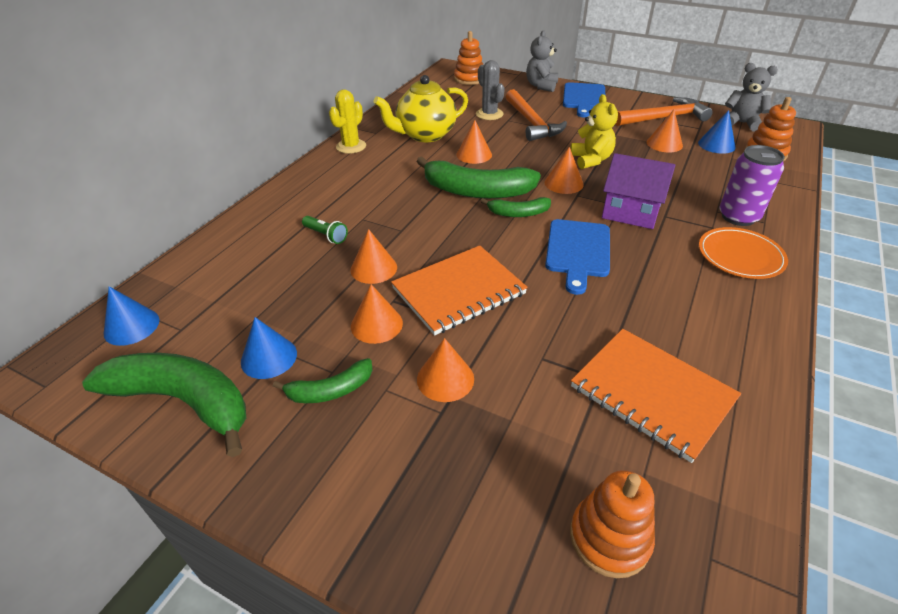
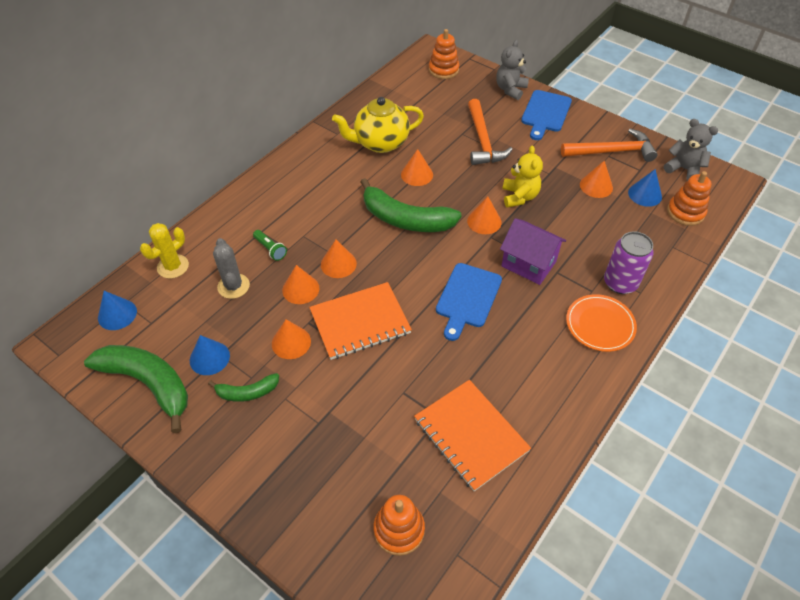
camera: 10 degrees right, 10 degrees up
yellow cactus [329,89,366,154] -> yellow cactus moved to [140,223,189,278]
orange cone [417,338,474,402] -> orange cone moved to [321,240,357,278]
grey cactus [476,60,505,120] -> grey cactus moved to [213,238,250,299]
green banana [481,197,551,217] -> none

